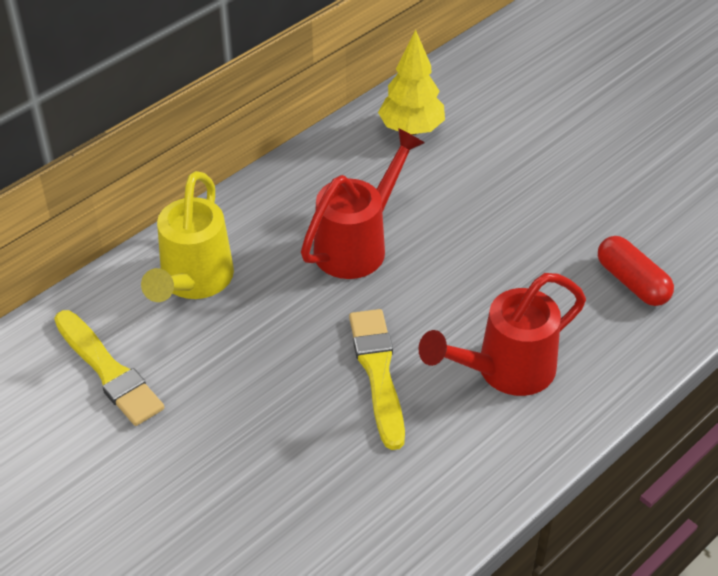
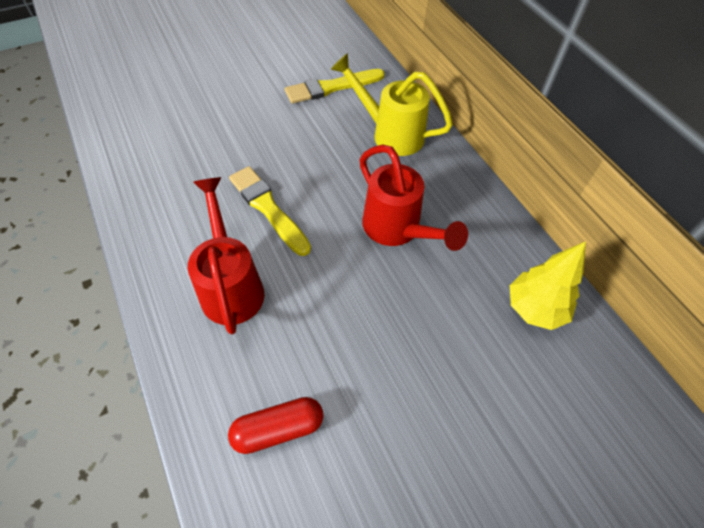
camera: 105 degrees right, 10 degrees up
yellow brush [349,309,405,450] -> yellow brush turned 135 degrees counterclockwise [229,166,311,256]

